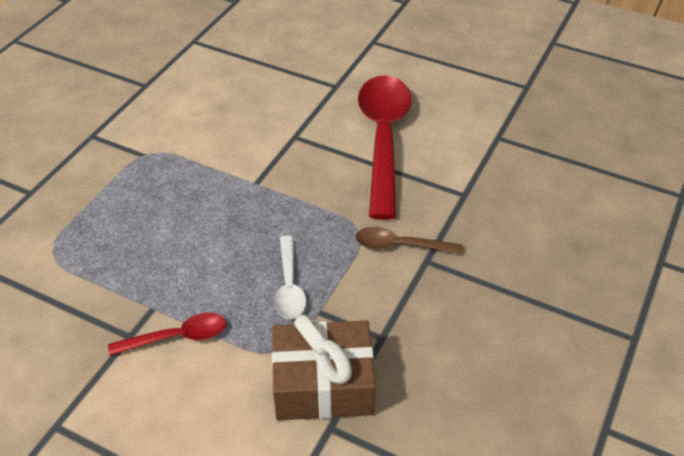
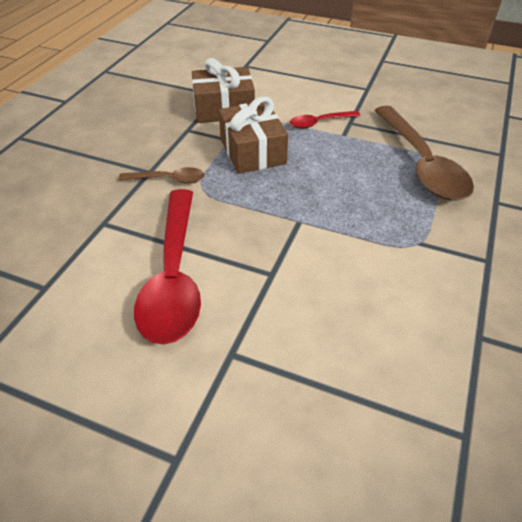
camera: 175 degrees right, 0 degrees up
white spoon [274,235,306,319] -> brown gift [219,97,288,174]
none -> brown spoon [375,106,474,201]

